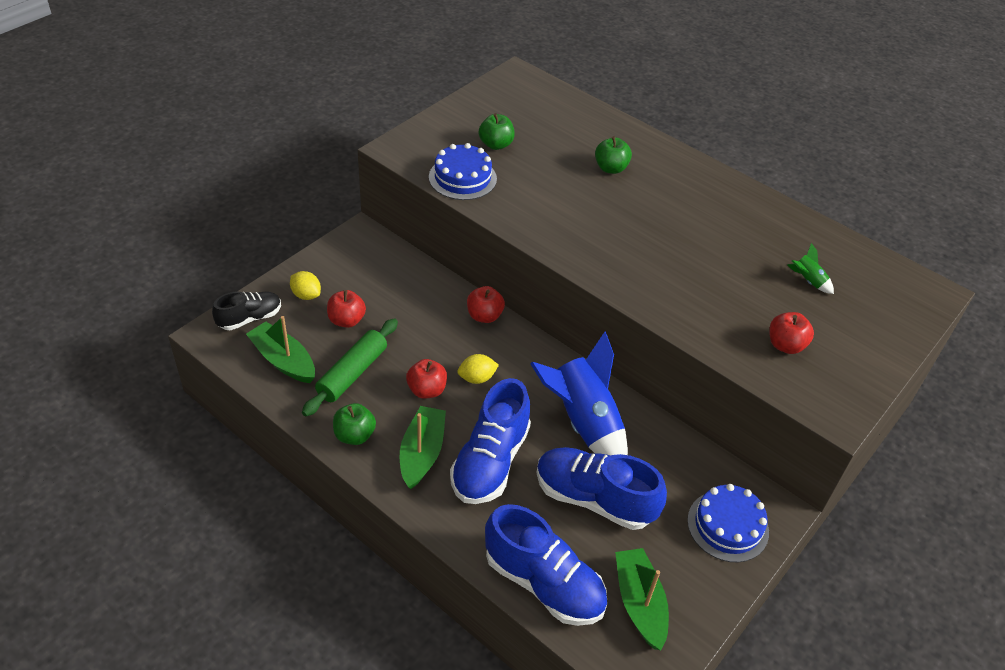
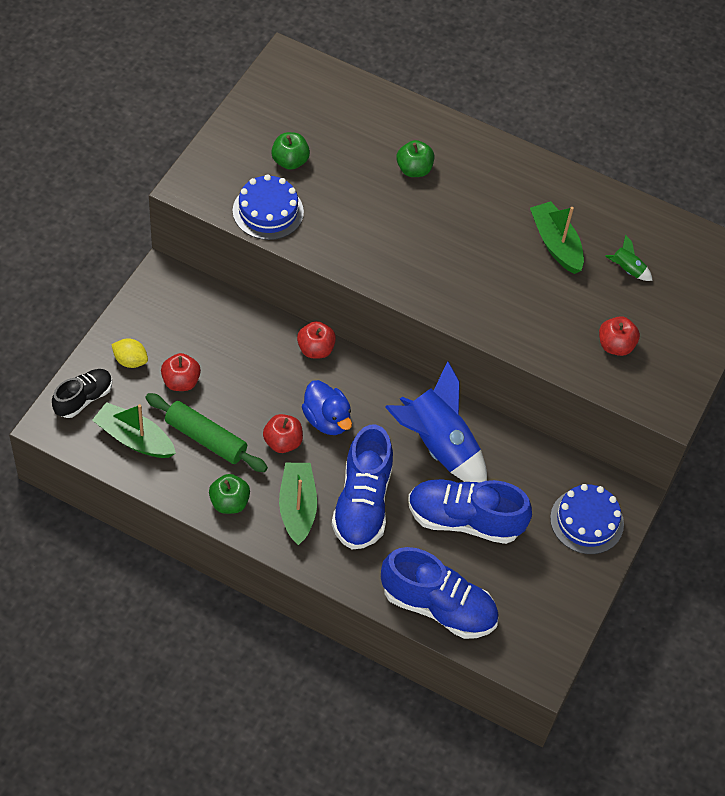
camera: 15 degrees left, 10 degrees up
green rolling pin [302,318,398,416] -> green rolling pin turned 75 degrees counterclockwise [145,393,268,472]
yellow lemon [457,354,499,384] -> blue duck [302,380,352,435]
green boat [615,548,669,650] -> green boat moved to [530,201,584,274]

